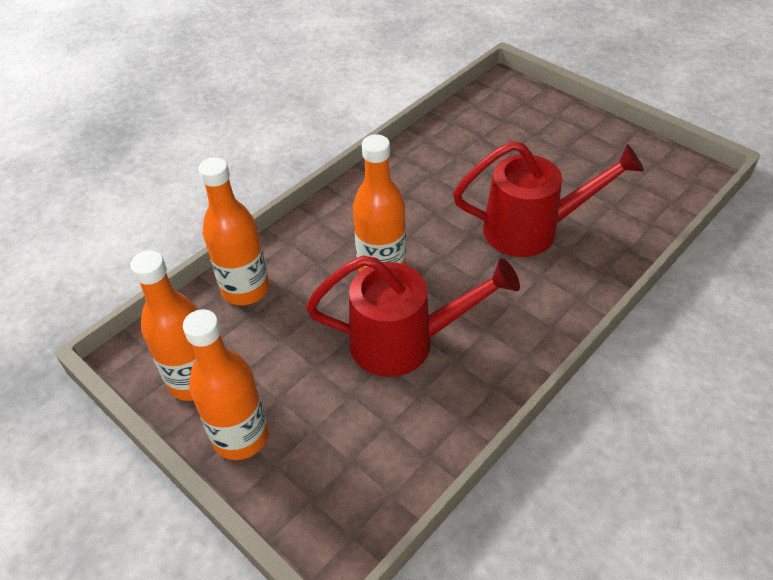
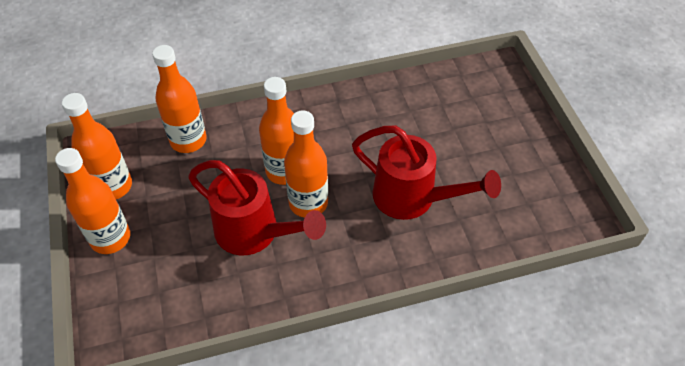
camera: 30 degrees right, 5 degrees up
none -> orange bottle [284,110,328,218]

